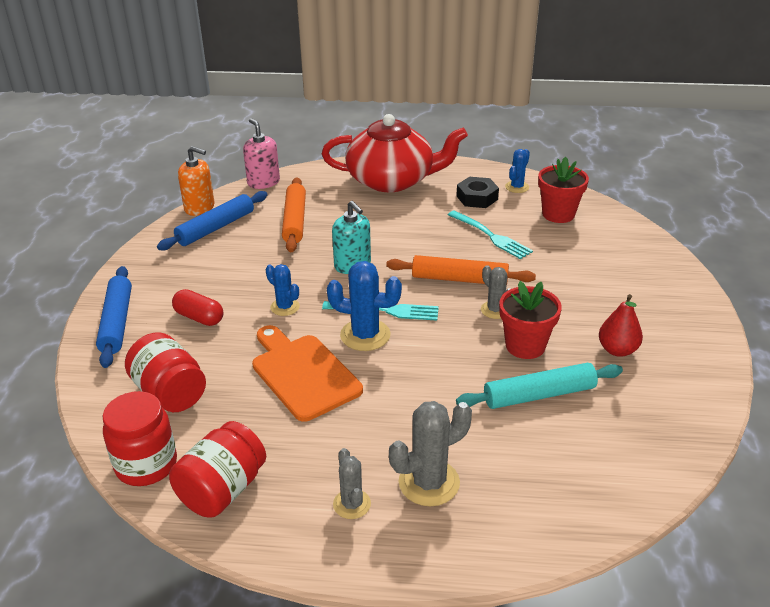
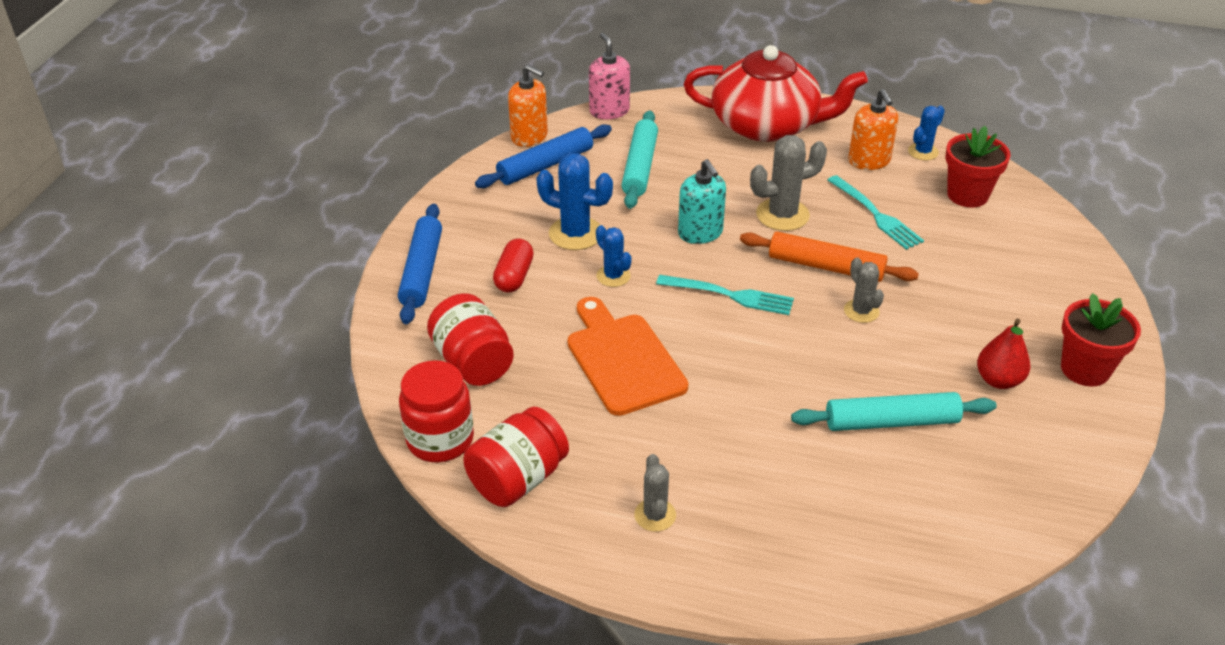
camera: 10 degrees right, 5 degrees up
red capsule [172,289,223,326] -> red capsule turned 60 degrees clockwise [493,239,534,293]
orange rolling pin [282,177,306,252] -> turquoise rolling pin [621,110,658,209]
blue cactus [327,261,402,351] -> blue cactus moved to [536,153,613,250]
grey cactus [389,401,472,506] -> grey cactus moved to [750,135,827,231]
black nut [456,177,499,208] -> orange soap dispenser [848,89,898,170]
red flower pot [499,281,562,359] -> red flower pot moved to [1061,293,1141,387]

